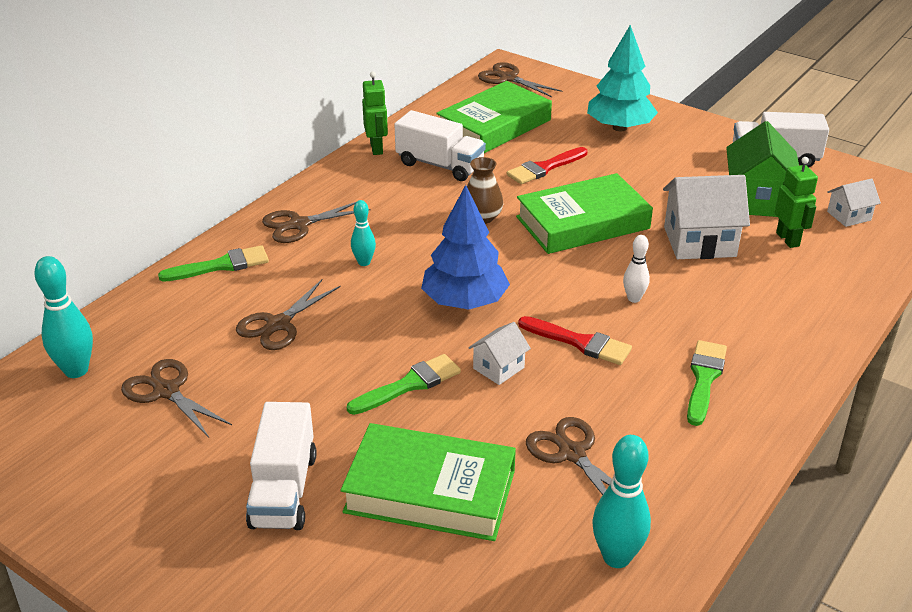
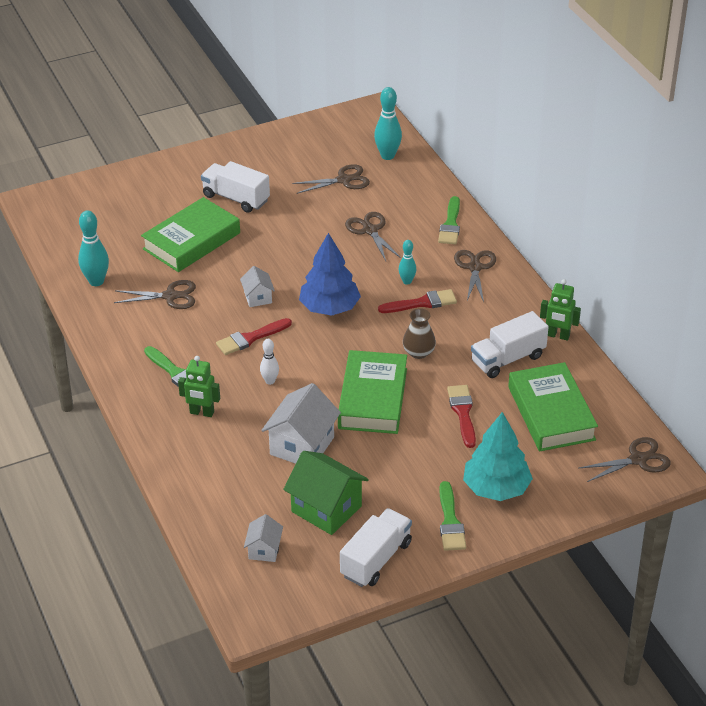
camera: 120 degrees right, 5 degrees up
green brush [347,354,461,415] -> green brush moved to [439,481,466,551]
green robot [775,157,818,248] -> green robot moved to [178,356,220,417]
none -> red brush [378,289,457,313]

